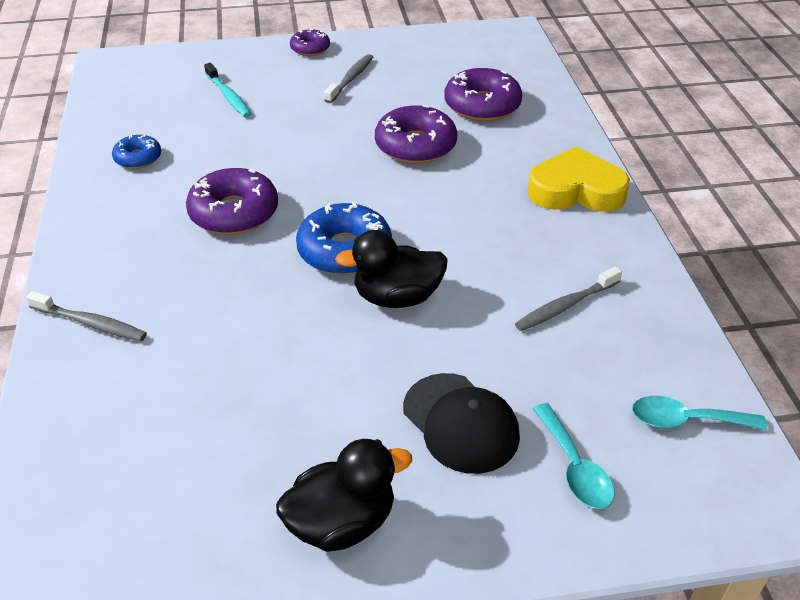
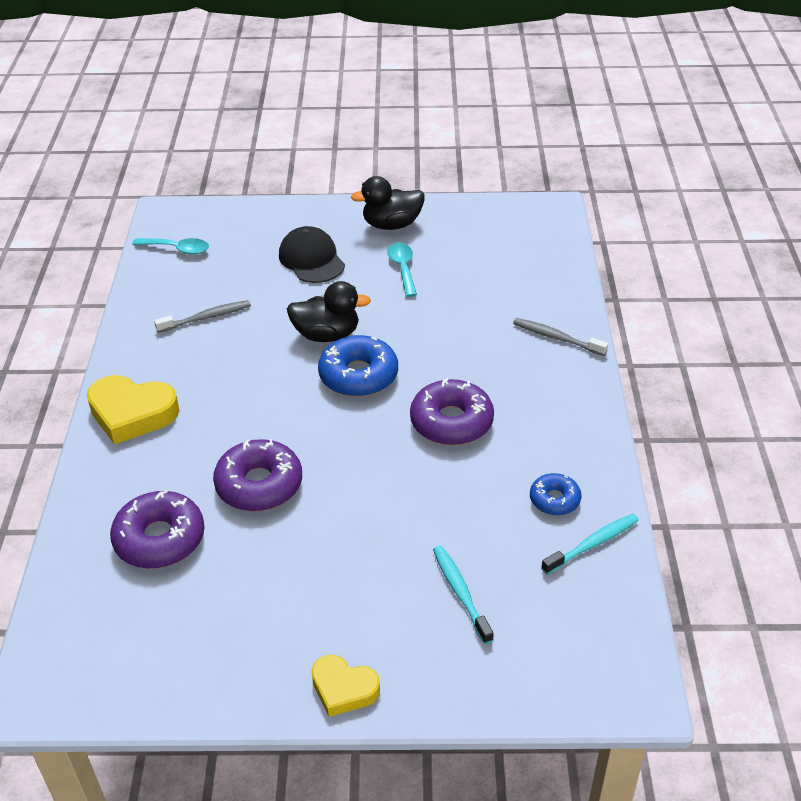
camera: 170 degrees left, 0 degrees up
purple donut [290,28,330,56] -> yellow heart [311,655,380,717]
grey toothbrush [324,54,373,103] -> none
turquoise spoon [533,403,615,509] -> turquoise spoon moved to [387,242,417,297]
none -> turquoise toothbrush [541,514,639,575]

